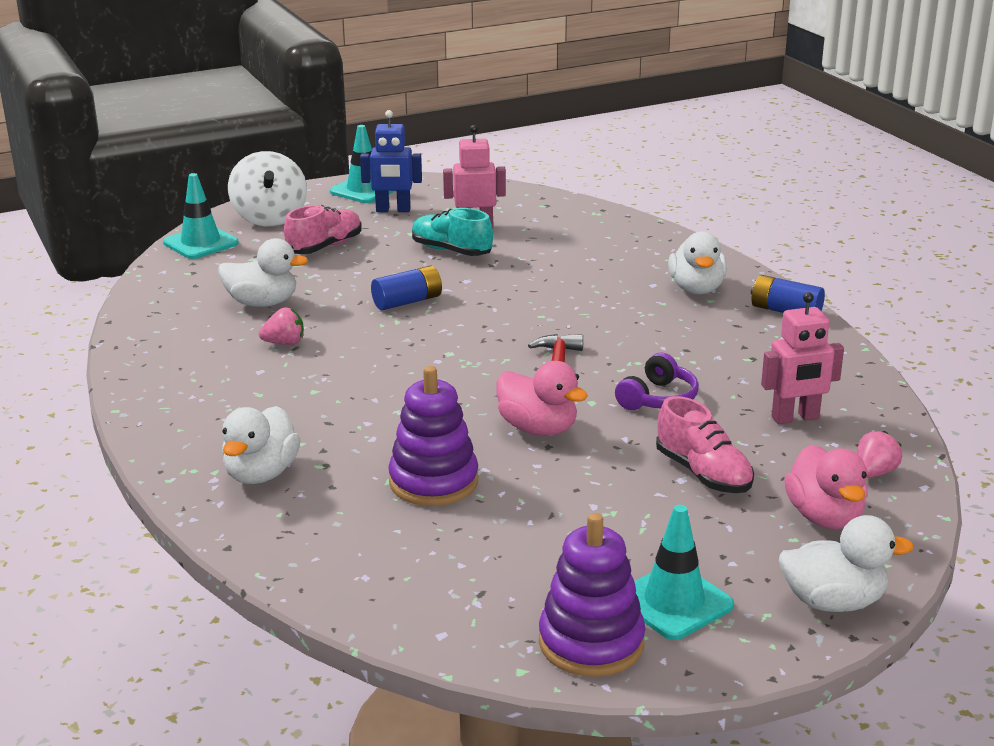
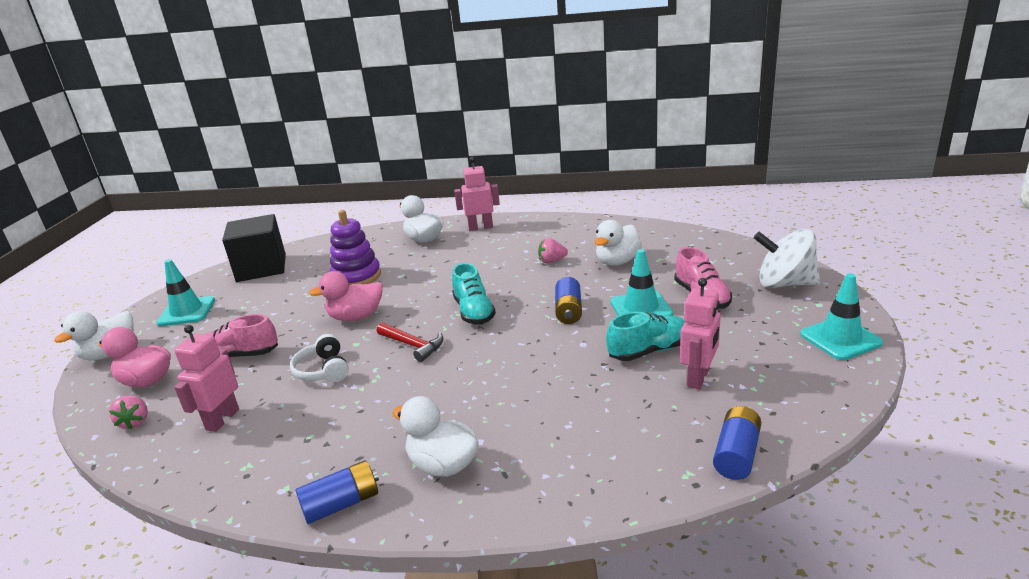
camera: 125 degrees right, 0 degrees up
turquoise traffic cone [163,173,239,259] -> turquoise traffic cone moved to [611,249,673,316]
pink strawberry [259,308,304,345] -> pink strawberry turned 60 degrees clockwise [538,238,568,263]
blue robot [360,110,422,212] -> none
purple stacking toy [539,513,645,677] -> none
purple headphones [615,353,699,410] -> white headphones [290,334,349,382]
none -> black cube [222,214,286,282]
none -> turquoise shoe [452,263,496,324]
none -> pink robot [454,157,500,231]
none -> blue battery [713,406,761,480]

